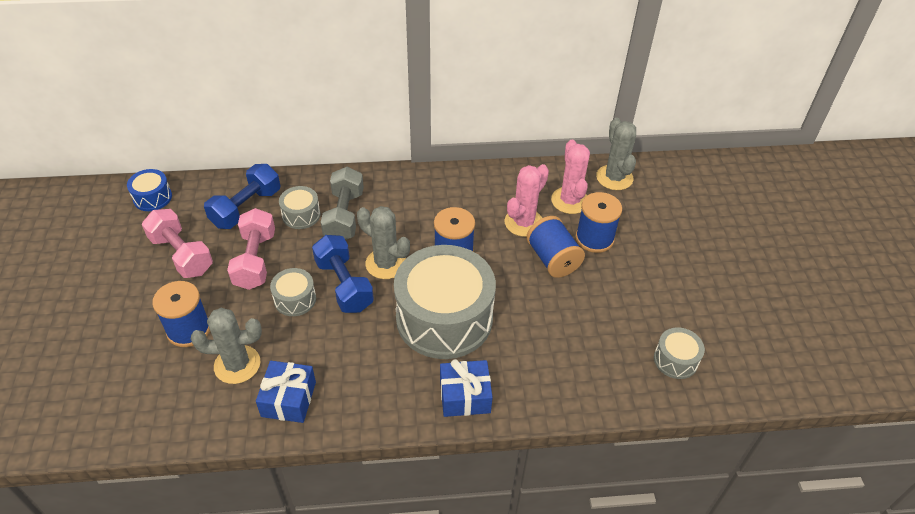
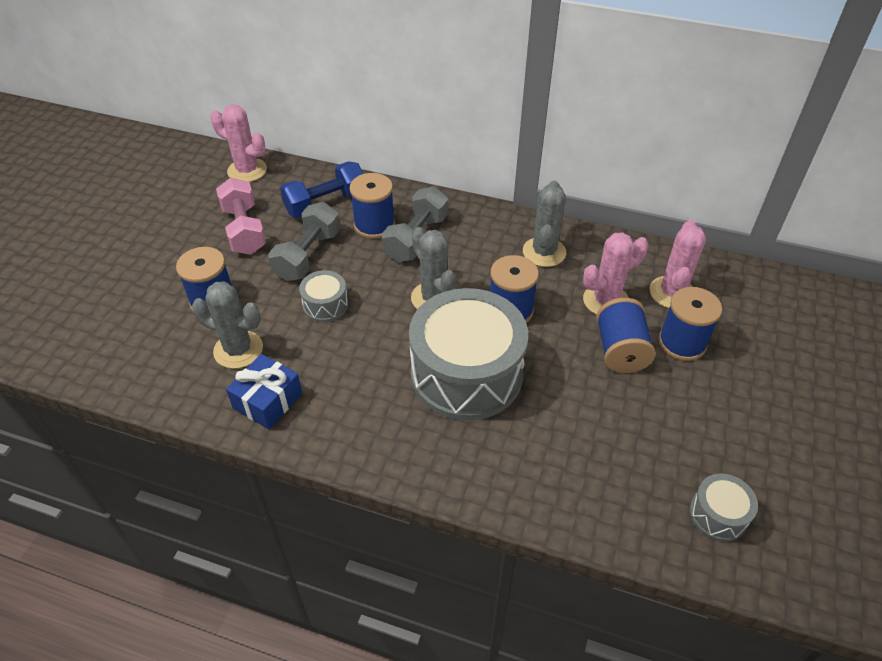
camera: 25 degrees right, 0 degrees up
blue drum [127,169,172,211] -> pink cactus [211,104,267,182]
pink dumbbell [227,208,275,290] -> grey dumbbell [268,202,340,281]
grey drum [279,186,320,229] -> blue spool [349,173,395,239]
blue dumbbell [312,235,374,313] -> none
blue gift [440,359,493,417] -> none
grey cactus [596,118,636,190] -> grey cactus moved to [523,181,566,267]

